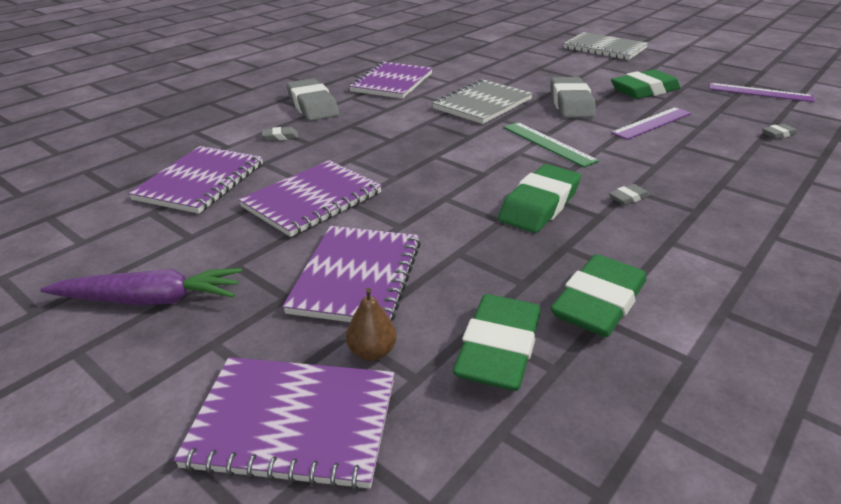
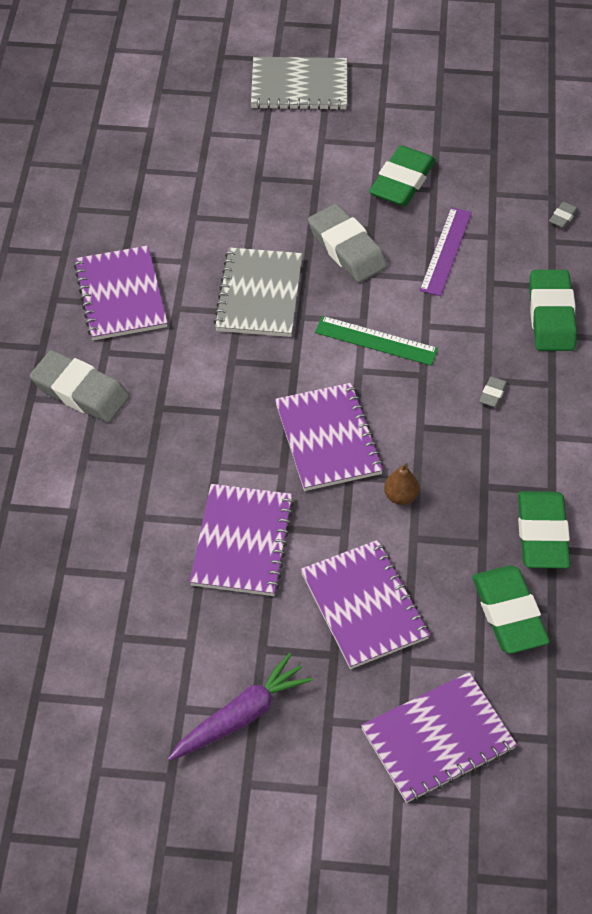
camera: 35 degrees left, 20 degrees up
purple notebook [128,146,263,214] -> purple notebook moved to [275,383,383,491]
grey eraser [262,127,298,141] -> none
brown pear [346,288,397,361] -> brown pear moved to [384,463,419,505]
green eraser [498,164,581,233] -> green eraser moved to [529,270,577,351]
purple ruler [709,83,815,102] -> none

